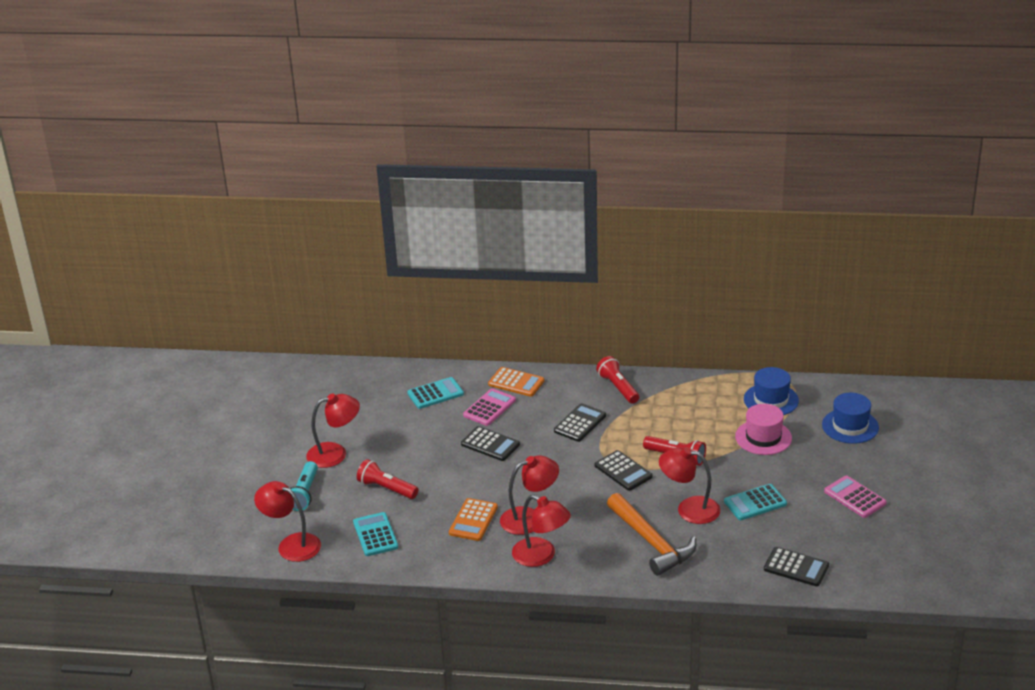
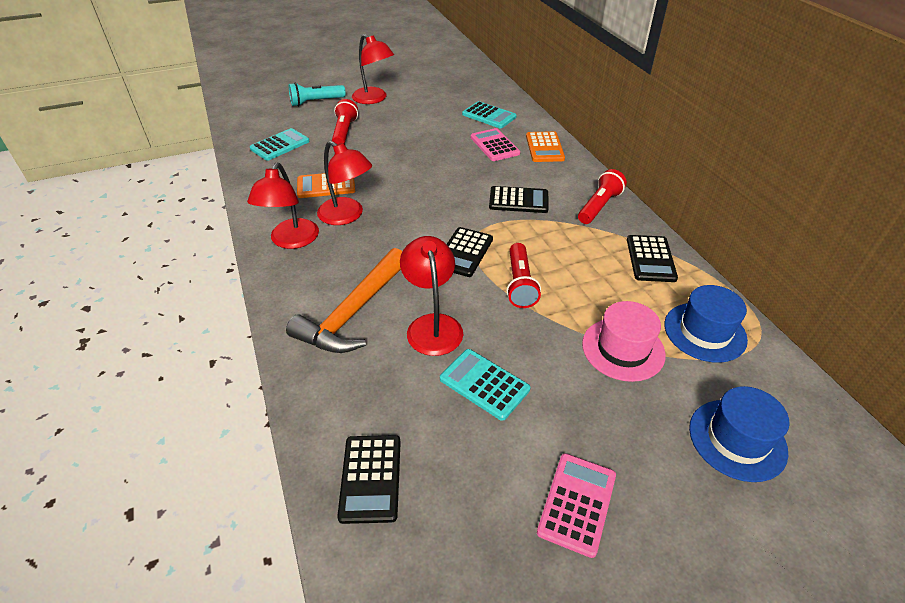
camera: 60 degrees right, 10 degrees up
red lamp [254,481,321,562] -> none
black calculator [461,426,520,461] -> black calculator moved to [627,235,678,282]
pink calculator [463,388,516,426] -> pink calculator turned 120 degrees counterclockwise [471,128,520,161]

